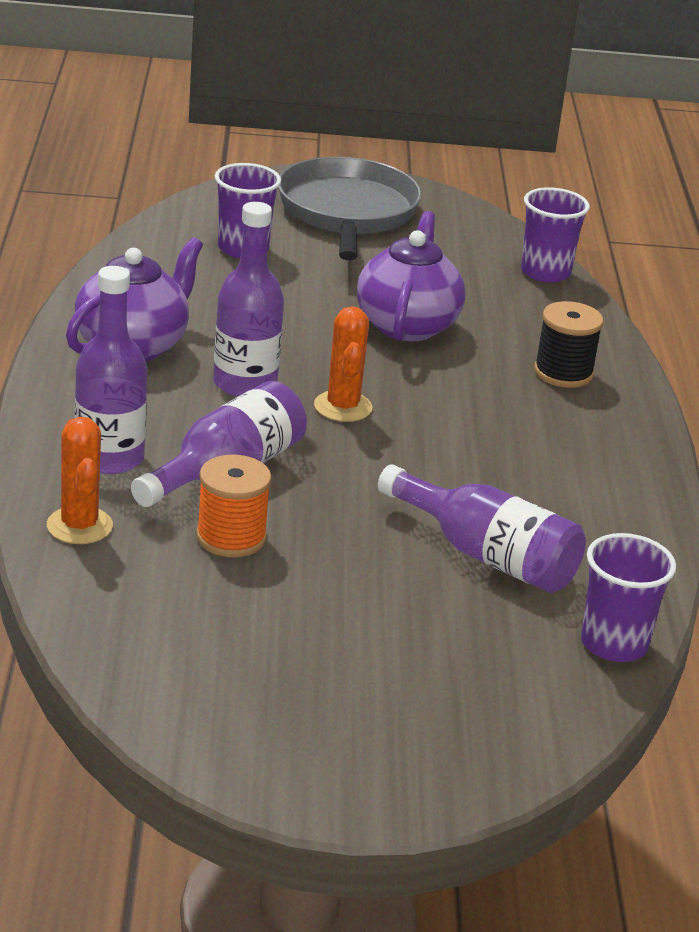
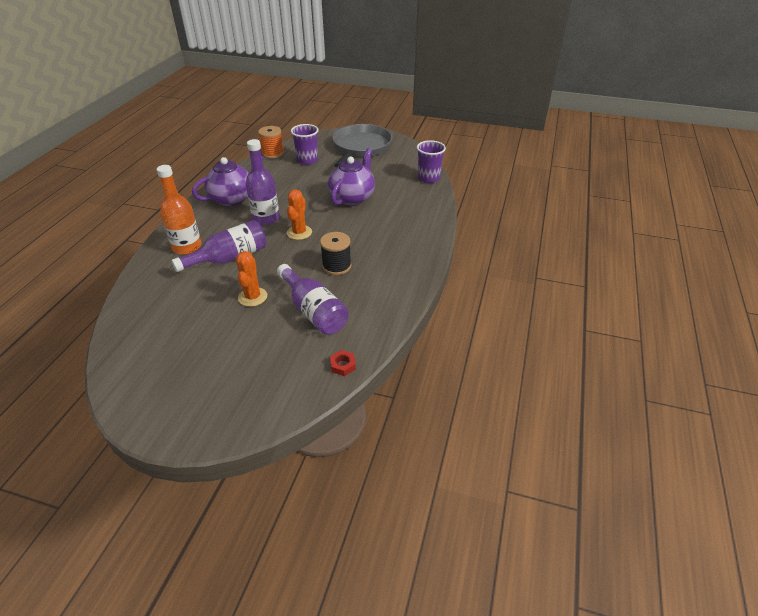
camera: 20 degrees right, 10 degrees up
orange cactus [47,417,113,544] -> orange cactus moved to [236,251,267,307]
purple bottle [75,266,147,474] -> orange bottle [157,165,202,255]
orange spool [196,455,272,557] -> orange spool moved to [258,126,284,159]
black spool [534,301,603,388] -> black spool moved to [320,232,351,275]
purple cup [581,533,676,662] -> red nut [330,350,356,376]

